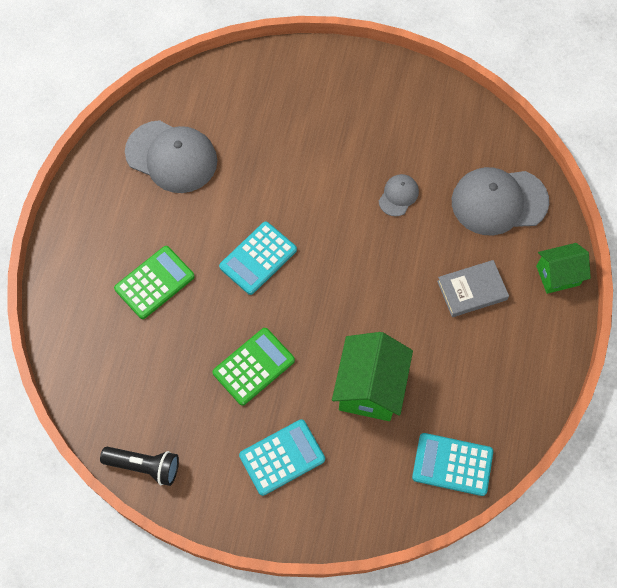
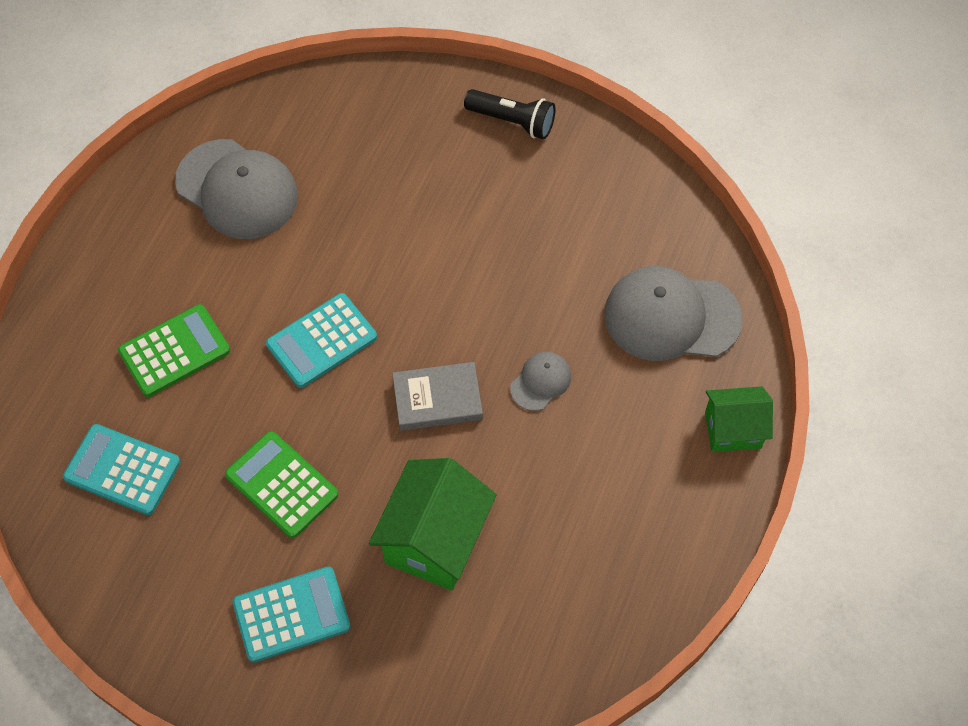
camera: 10 degrees right, 5 degrees down
black flashlight [100,447,179,486] -> black flashlight moved to [464,89,556,139]
green calculator [212,328,295,406] -> green calculator turned 105 degrees counterclockwise [225,431,339,538]
grey cap [379,174,419,216] -> grey cap moved to [510,352,571,411]
turquoise calculator [412,433,493,496] -> turquoise calculator moved to [63,424,180,515]
grey book [437,260,509,317] -> grey book moved to [392,362,483,431]

